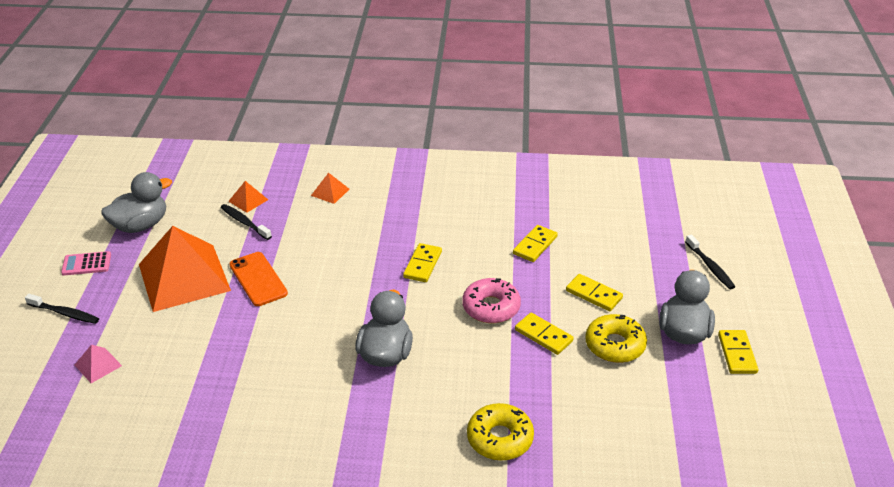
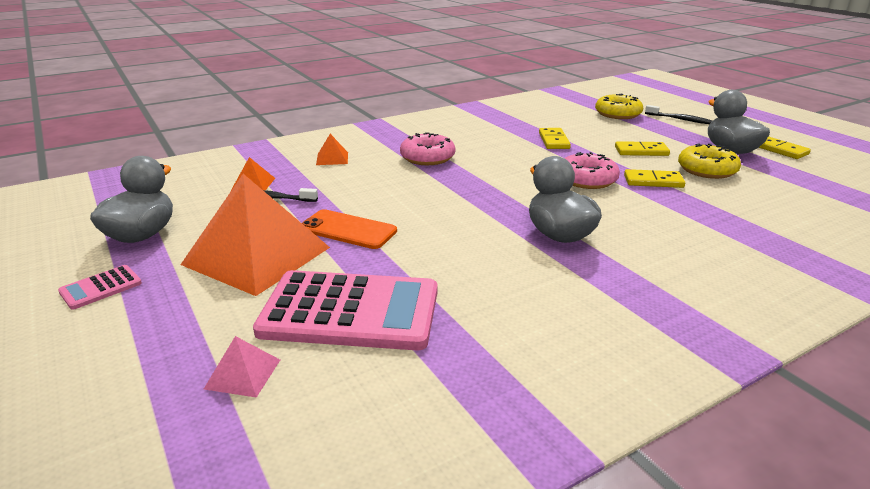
camera: 35 degrees left, 10 degrees down
black toothbrush [25,294,99,324] -> none
yellow domino [403,243,442,282] -> none
yellow donut [467,403,534,461] -> yellow donut moved to [595,94,643,119]
none -> pink calculator [253,270,438,350]
none -> pink donut [400,132,455,165]

